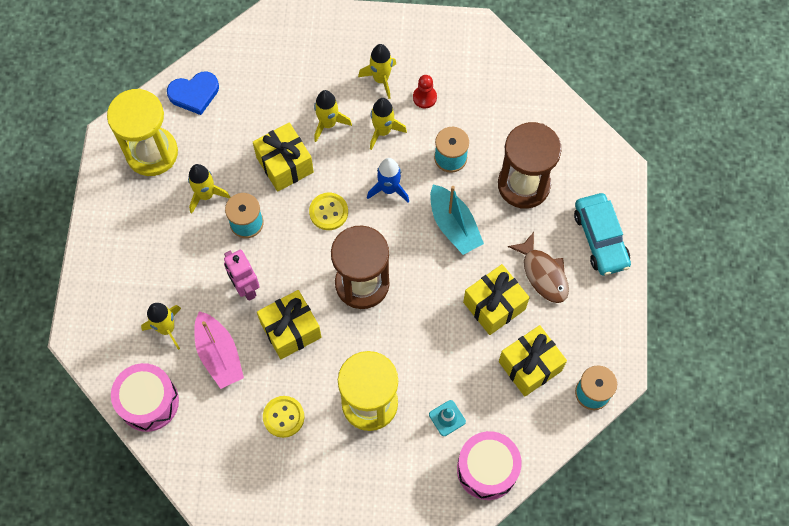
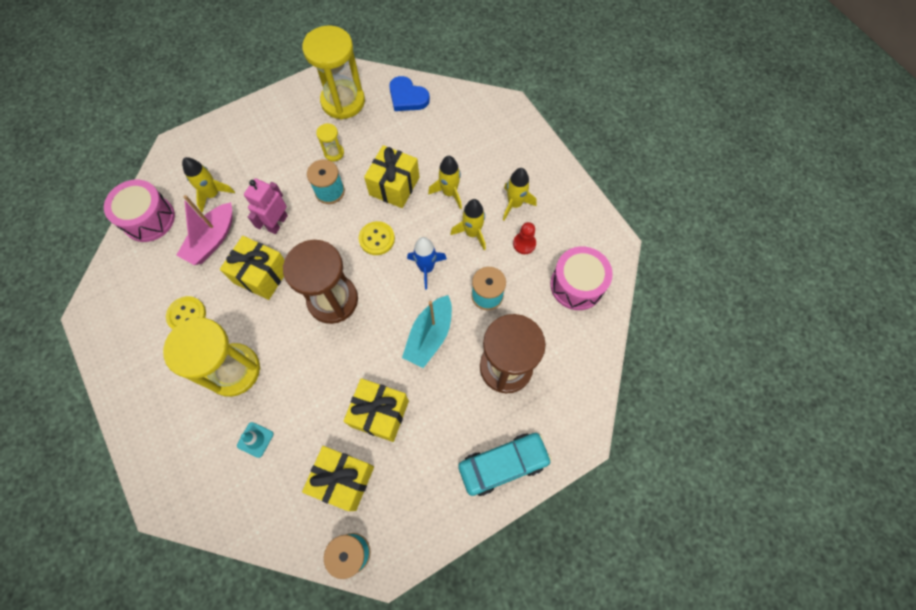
camera: 55 degrees right, 0 degrees up
yellow rocket [188,164,230,214] -> yellow hourglass [316,123,344,161]
pink drum [457,431,521,500] -> pink drum moved to [550,247,613,310]
brown fish [508,232,569,303] -> none
turquoise car [574,193,631,276] -> turquoise car turned 150 degrees counterclockwise [458,433,552,496]

